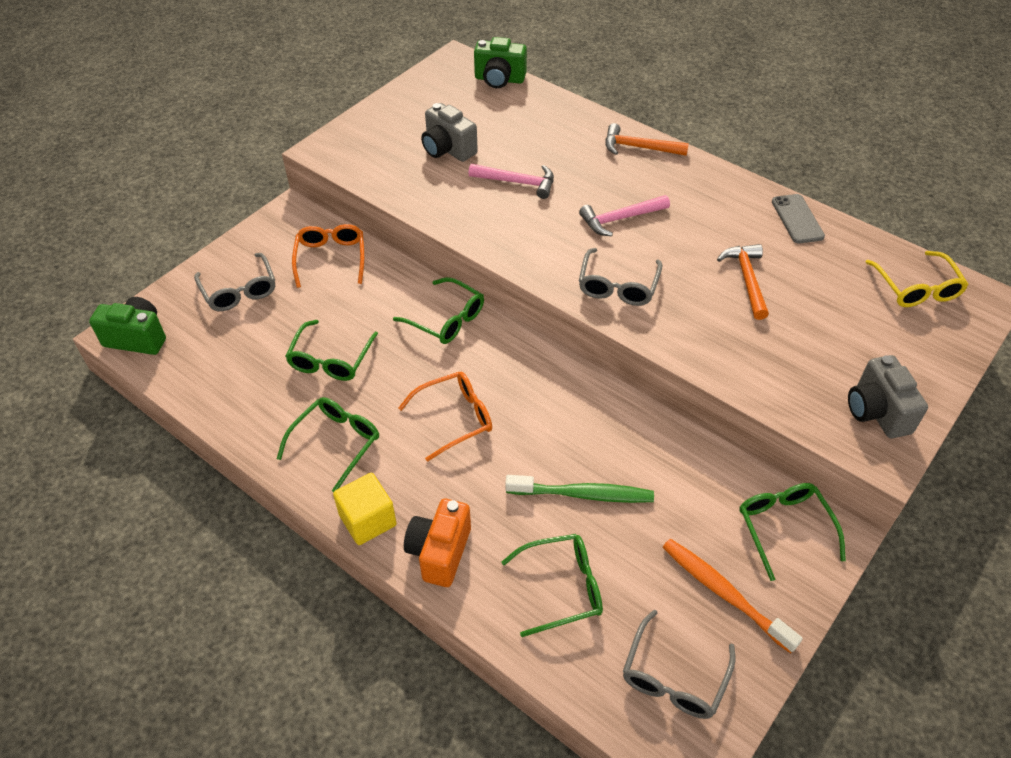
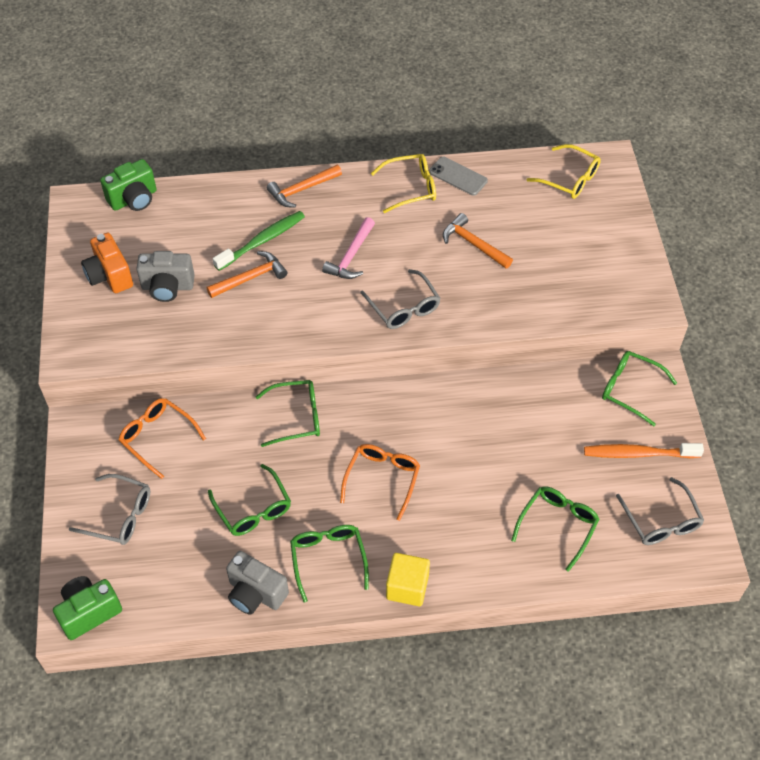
camera: 45 degrees left, 5 degrees up
orange camera [404,499,471,587] -> orange camera moved to [81,233,133,293]
pink hammer [468,164,554,199] -> orange hammer [207,251,287,298]
green toothbrush [505,475,654,503] -> green toothbrush moved to [213,211,305,271]
grey camera [848,355,928,438] -> grey camera moved to [226,551,289,615]
none -> yellow glasses [371,154,436,213]

